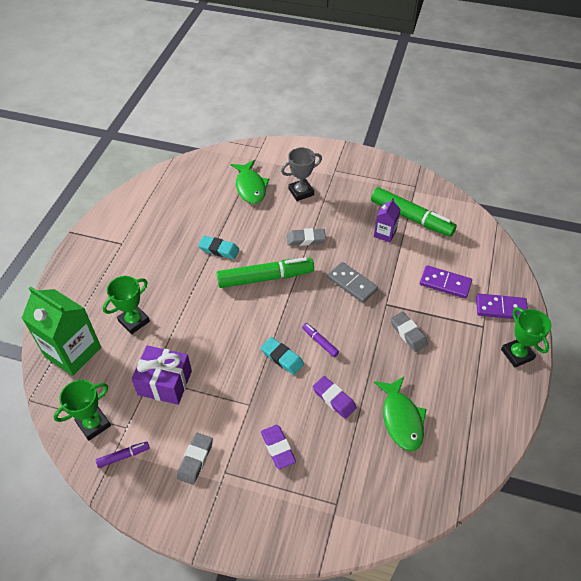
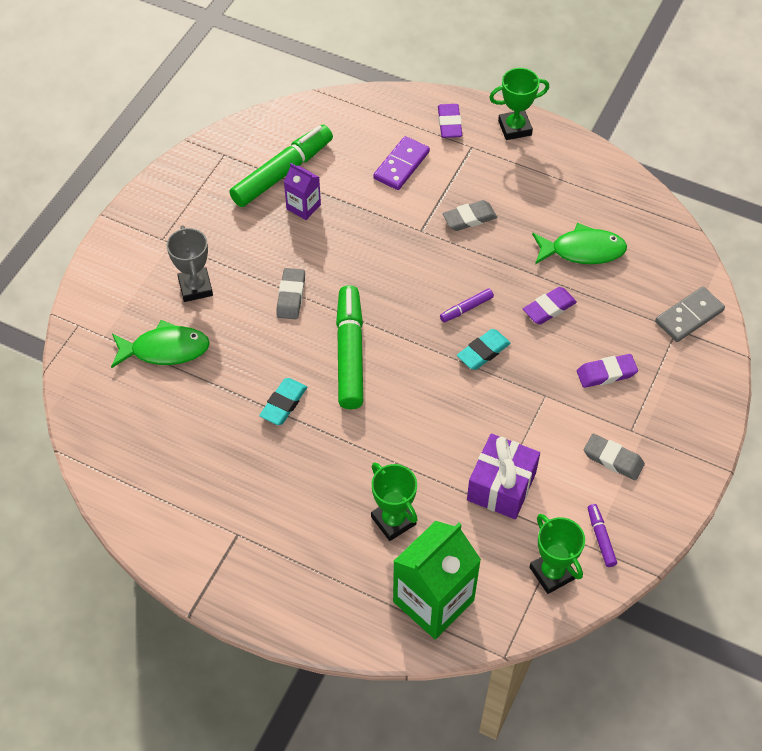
camera: 80 degrees left, 5 degrees up
grey domino [327,262,378,303] -> grey domino moved to [655,287,725,342]
purple domino [476,293,528,319] -> purple eraser [438,104,462,138]

